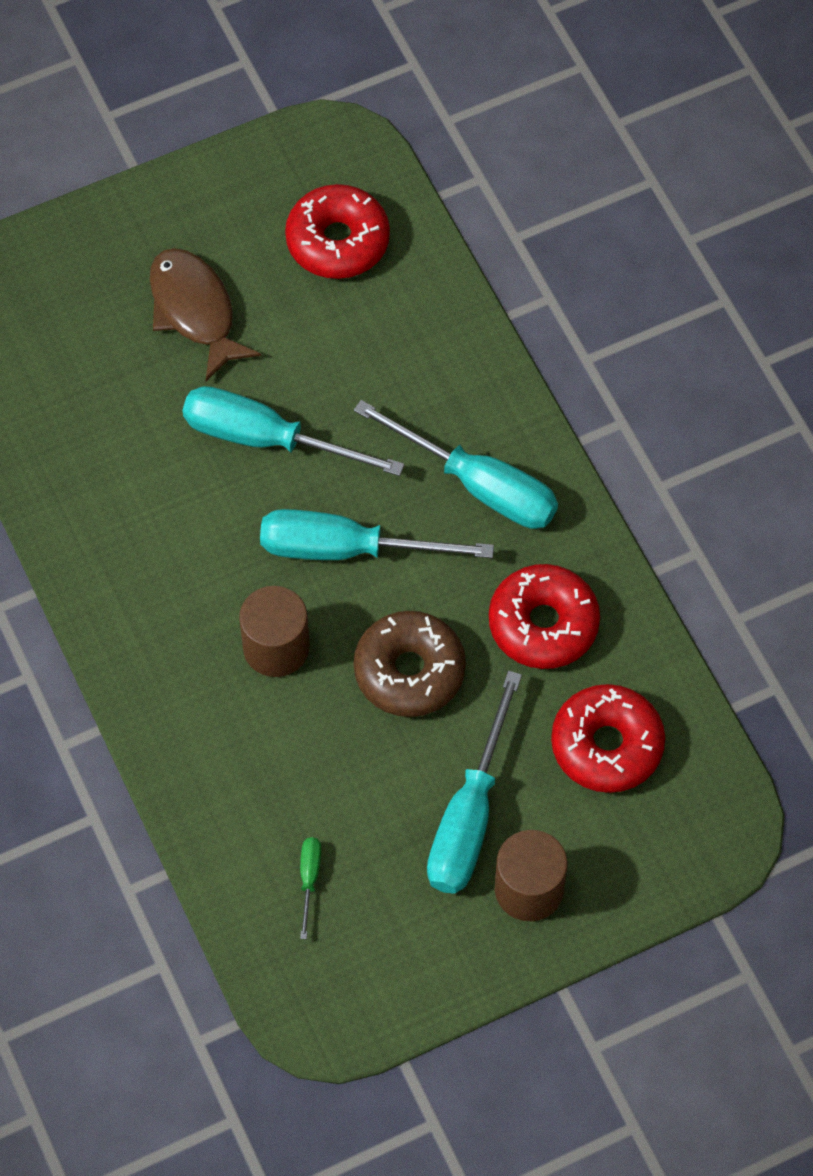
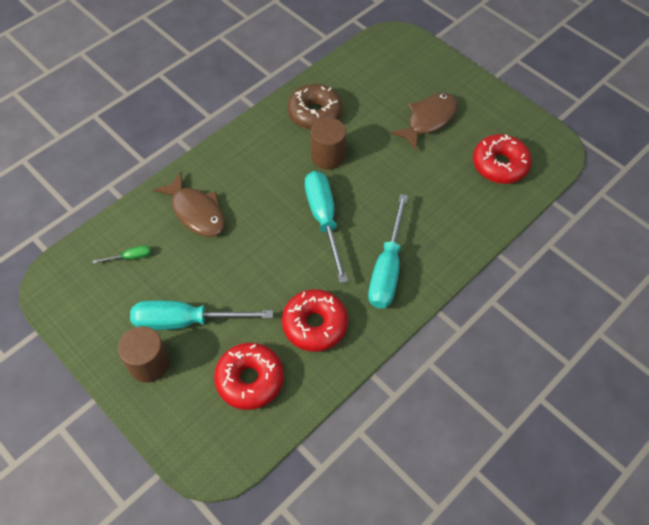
camera: 70 degrees right, 5 degrees down
turquoise screwdriver [183,386,404,476] -> none
brown cylinder [239,586,310,677] -> brown cylinder moved to [311,118,346,170]
brown donut [354,611,466,717] -> brown donut moved to [287,84,343,130]
none -> brown fish [153,172,225,236]

